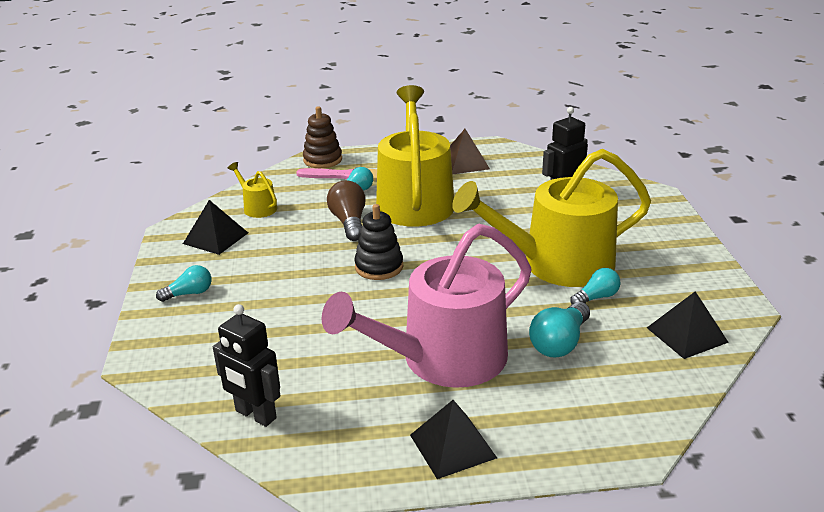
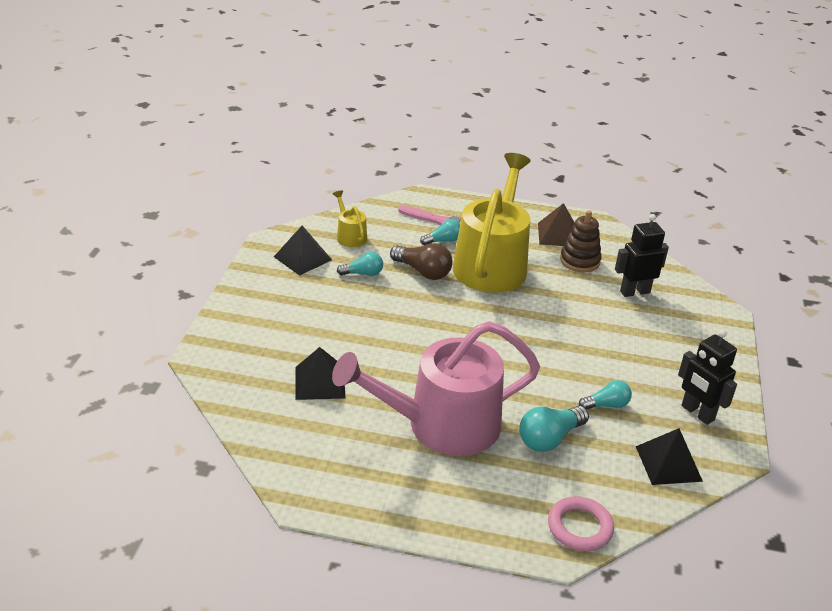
camera: 15 degrees right, 5 degrees up
turquoise light bulb [156,265,211,302] -> turquoise light bulb moved to [337,252,383,276]
black robot [213,304,280,427] -> black robot moved to [678,329,737,425]
brown stacking toy [303,106,342,168] -> brown stacking toy moved to [560,210,602,272]
brown light bulb [327,180,366,241] -> brown light bulb turned 120 degrees clockwise [390,243,453,280]
black stacking toy [354,204,403,280] -> none
black pyramid [410,400,497,479] -> black pyramid moved to [295,347,346,400]
yellow watering can [452,149,651,287] -> none
none -> pink ring [548,496,614,551]

